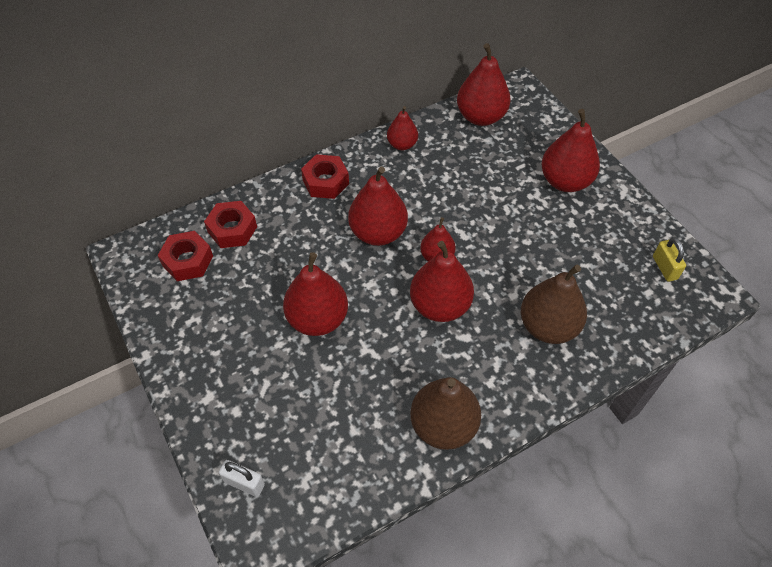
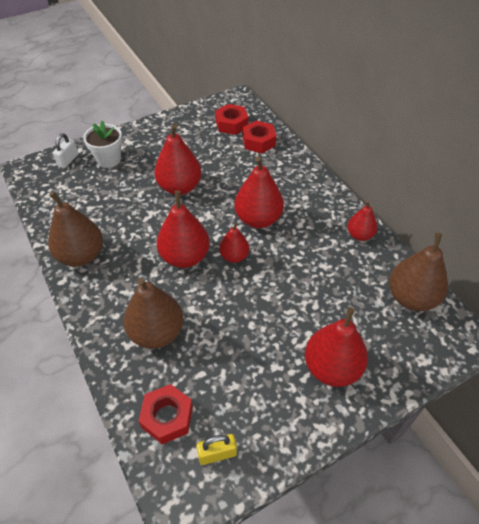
camera: 90 degrees right, 5 degrees down
red nut [301,154,349,199] -> red nut moved to [139,384,193,444]
red pear [457,43,511,126] -> brown pear [389,233,448,311]
none -> white flower pot [83,121,122,168]

